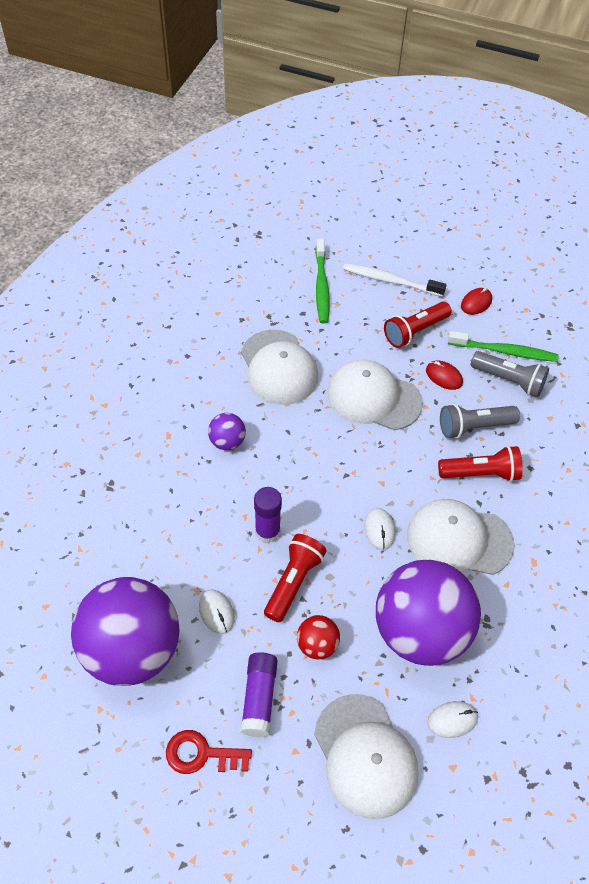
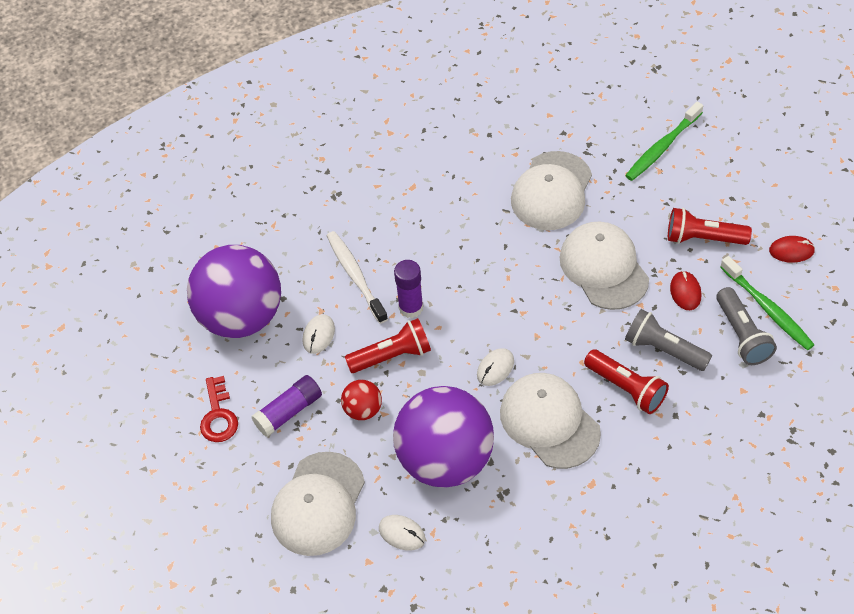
camera: 50 degrees right, 0 degrees up
red key [166,730,252,774] -> red key turned 150 degrees counterclockwise [200,376,238,442]
purple ball [208,413,246,450] -> none
white toothbrush [343,263,446,297] -> white toothbrush moved to [327,231,388,324]

